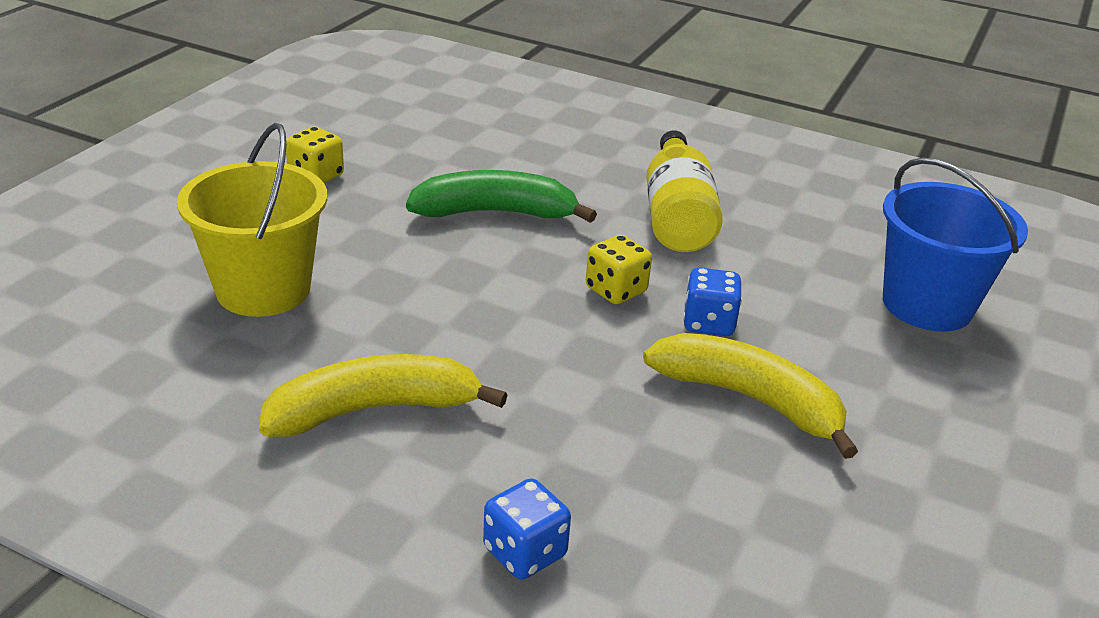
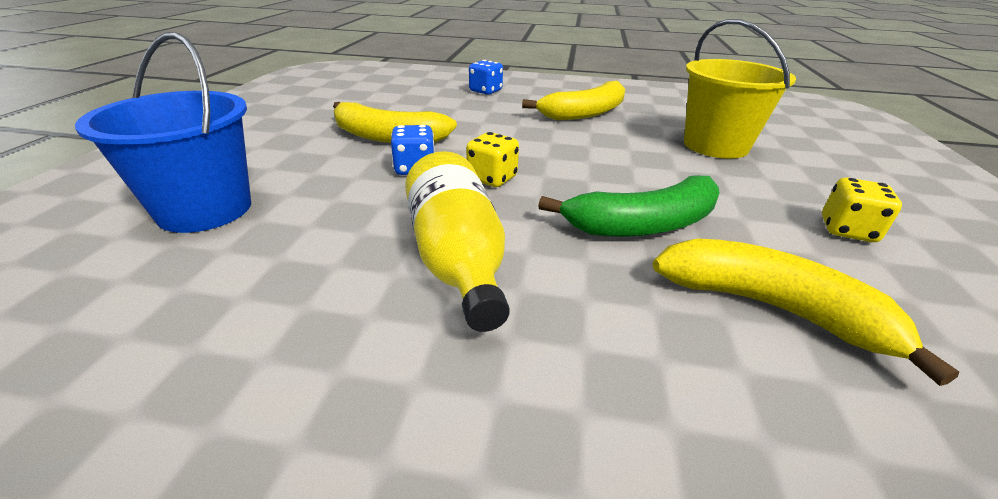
camera: 165 degrees right, 0 degrees up
none -> yellow banana [653,238,959,386]

